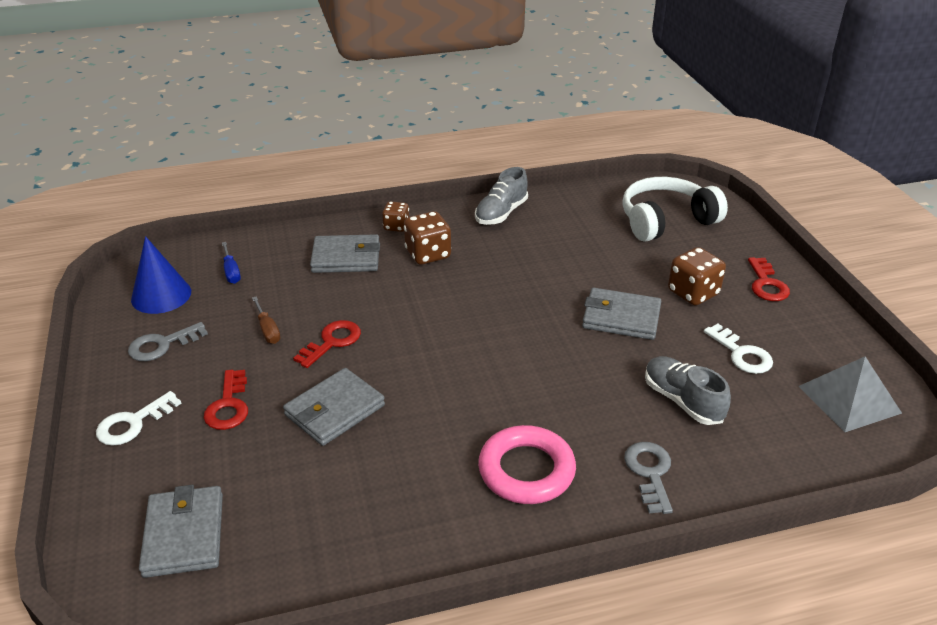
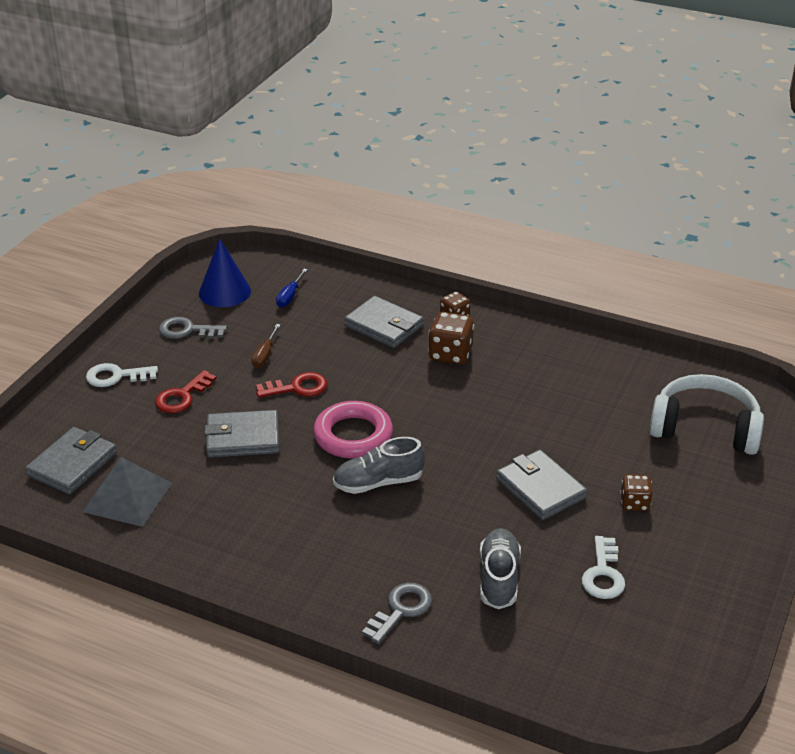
camera: 40 degrees right, 0 degrees up
grey shoe [475,167,528,225] -> grey shoe moved to [333,437,425,494]
pink ring [478,425,576,504] -> pink ring moved to [313,401,393,459]
brown dice [668,247,726,305] -> brown dice [620,474,653,511], size x0.63
red key [748,257,790,301] -> none
grey pyramid [799,357,902,432] -> grey pyramid moved to [83,457,172,527]

